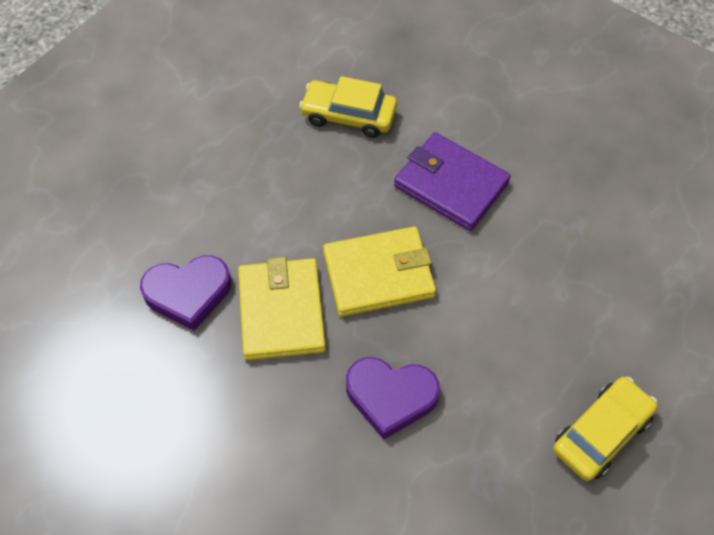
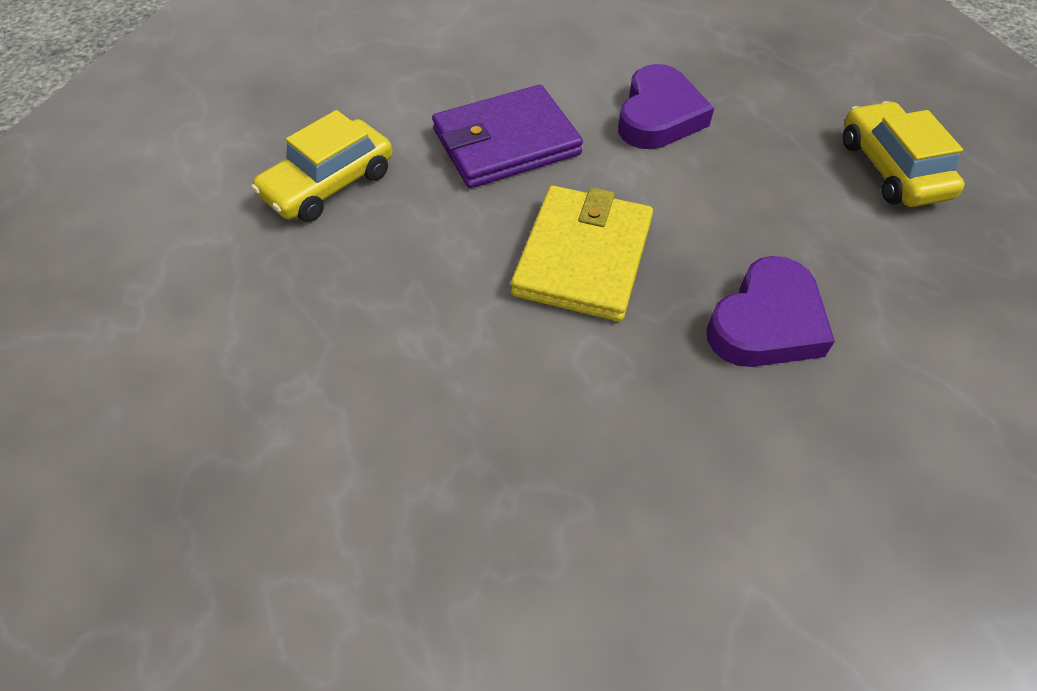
camera: 60 degrees left, 5 degrees down
purple heart [140,256,231,331] -> purple heart moved to [618,64,714,149]
yellow wallet [238,257,326,360] -> none

